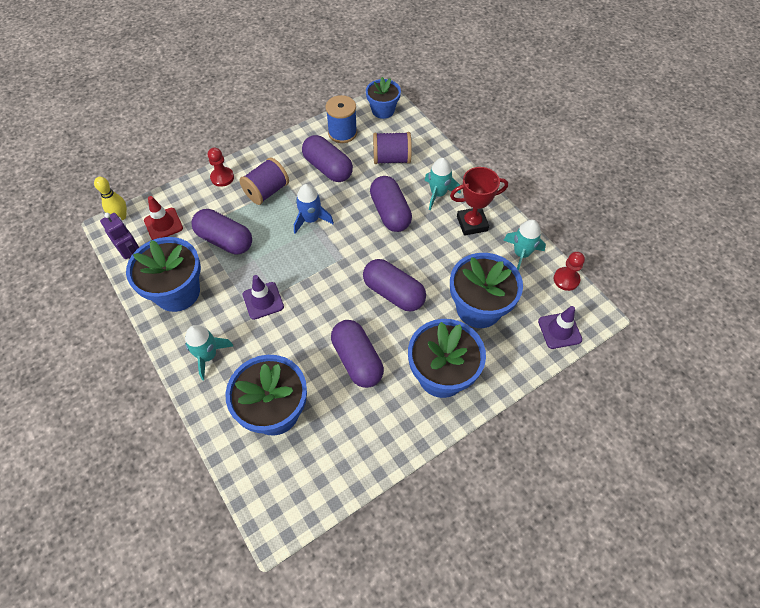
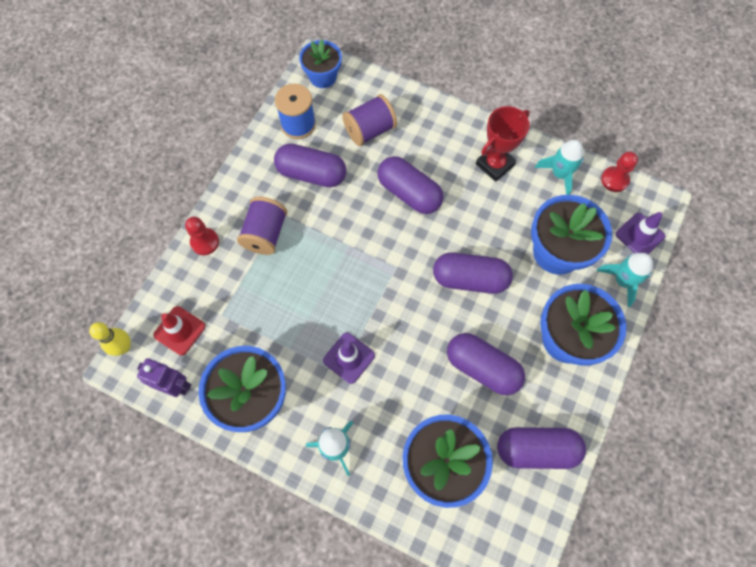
camera: 30 degrees left, 10 degrees up
purple capsule [192,209,252,254] -> purple capsule moved to [497,427,586,469]
blue rocket [294,184,334,234] -> none
turquoise rocket [424,158,461,210] -> turquoise rocket moved to [597,253,653,307]

